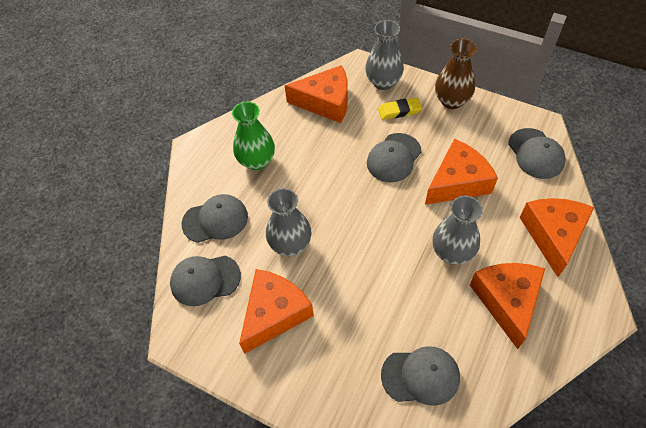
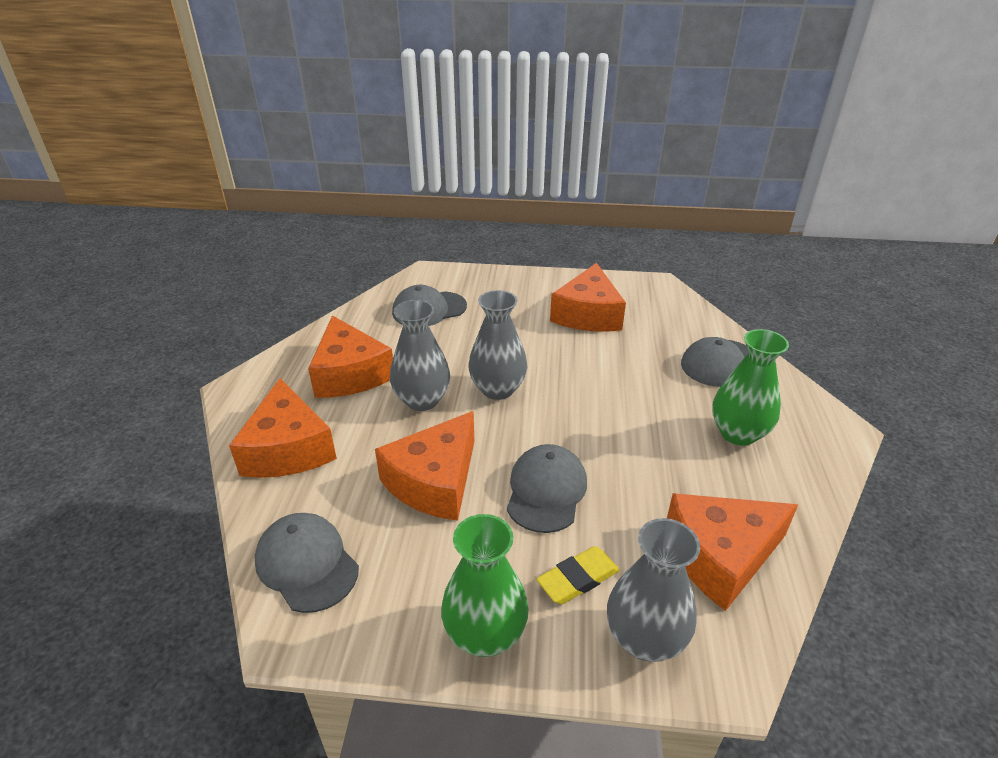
camera: 155 degrees right, 20 degrees down
grey cap [170,256,241,306] -> none
grey vase [266,188,312,256] -> grey vase moved to [468,290,528,400]
brown vase [435,39,477,109] -> green vase [441,514,529,657]

